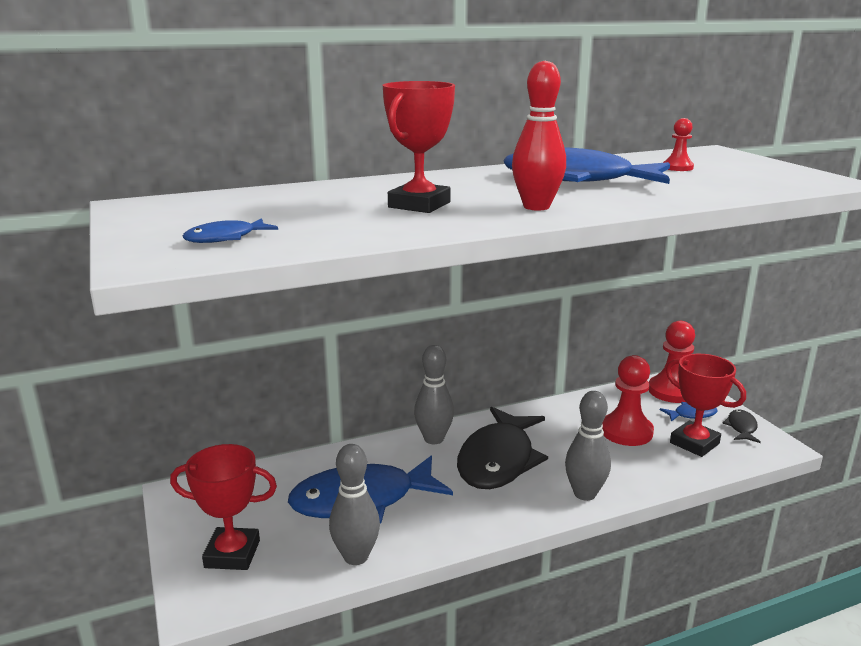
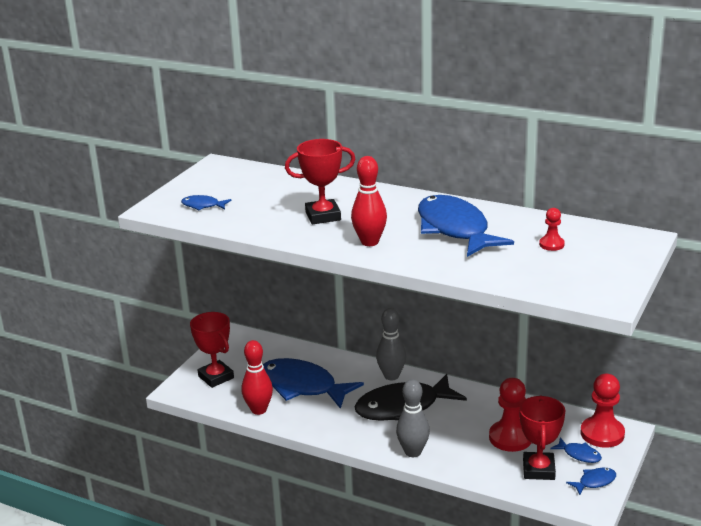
camera: 50 degrees right, 5 degrees up
grey bowling pin [329,444,380,565] -> red bowling pin [241,340,273,415]
black fish [722,410,761,443] -> blue fish [566,468,616,495]

